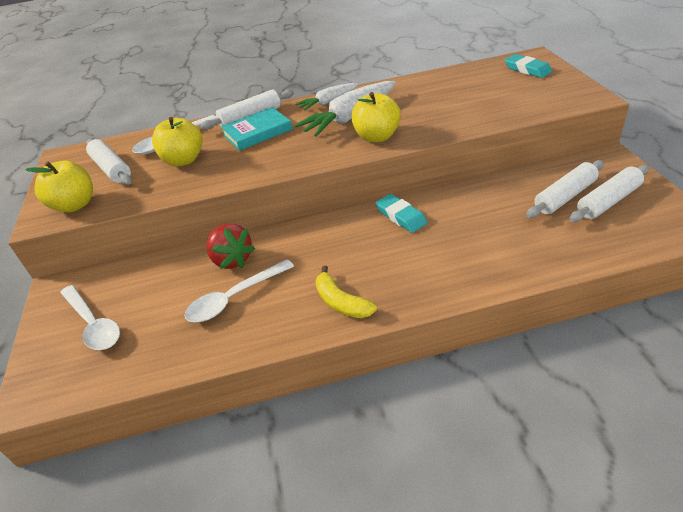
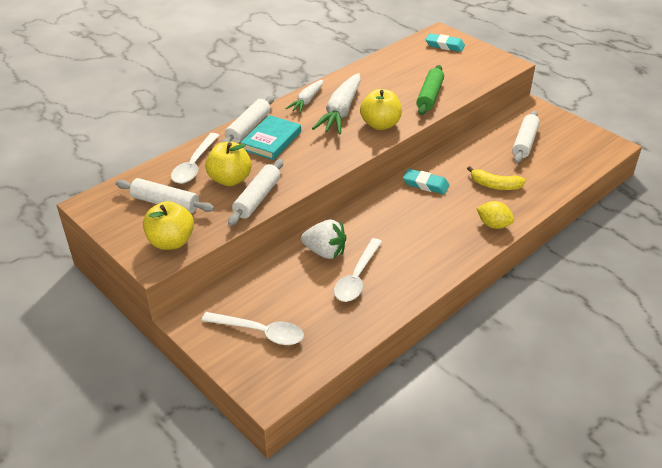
camera: 35 degrees left, 0 degrees up
red strawberry [206,223,255,269] -> white strawberry [301,220,346,259]
yellow banana [316,266,377,318] -> yellow banana moved to [467,166,526,190]
white rolling pin [569,165,650,222] -> white rolling pin moved to [228,159,283,226]
none -> green rolling pin [416,65,444,115]
none -> yellow lemon [476,201,514,229]

